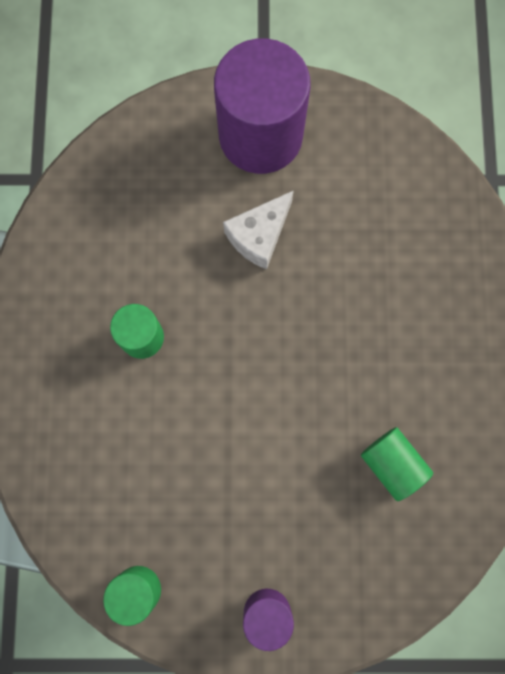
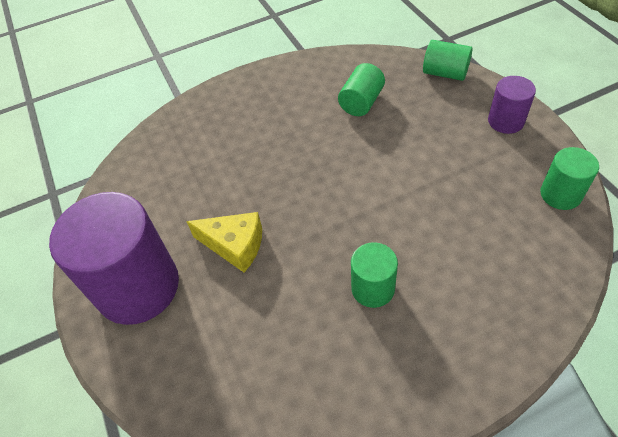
camera: 110 degrees left, 25 degrees down
white cheese [223,190,294,269] -> yellow cheese [186,212,262,273]
none -> green cylinder [423,40,473,81]

